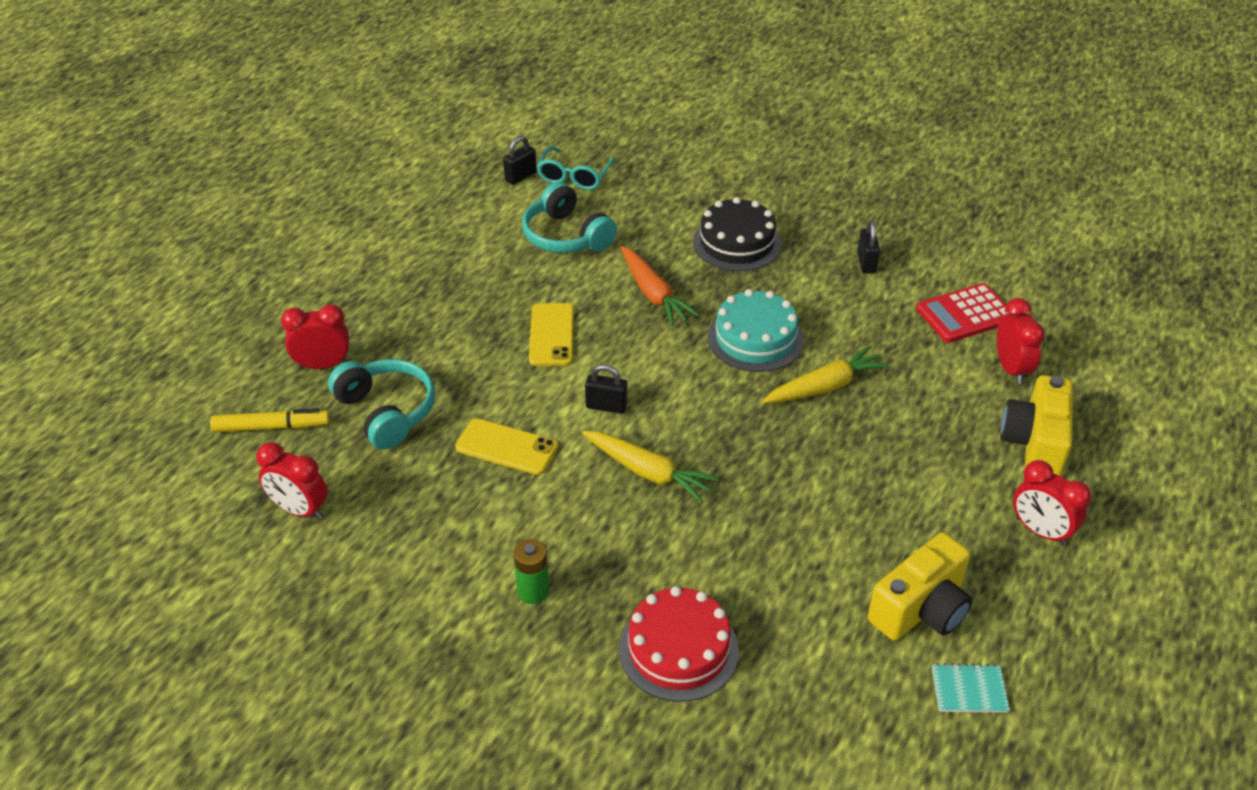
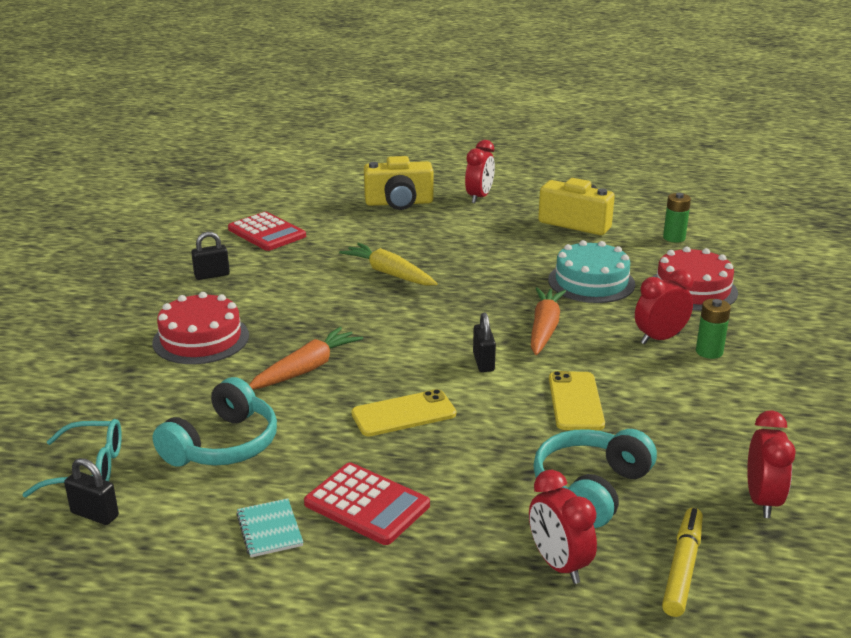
camera: 110 degrees left, 15 degrees down
yellow marker [210,408,330,432] -> yellow marker turned 45 degrees clockwise [662,508,703,617]
yellow carrot [582,431,719,503] -> orange carrot [531,287,566,355]
black cake [693,197,781,271] -> red cake [152,292,249,364]
turquoise cake [708,289,804,372] -> turquoise cake moved to [548,240,635,303]
turquoise notebook [932,663,1010,713] -> turquoise notebook moved to [236,498,303,557]
red clock [997,298,1045,385] -> red clock moved to [635,269,694,344]
none -> red calculator [304,462,430,545]
none -> green battery [663,193,691,242]

